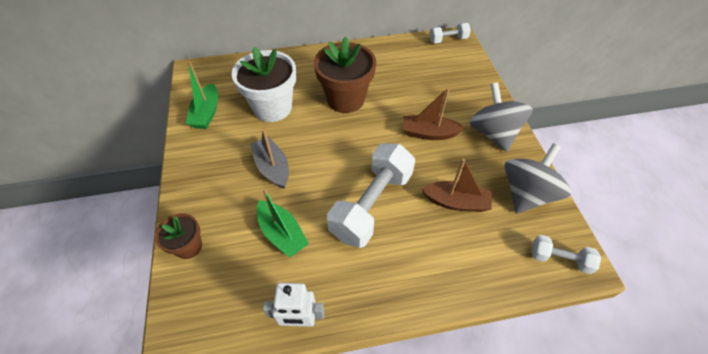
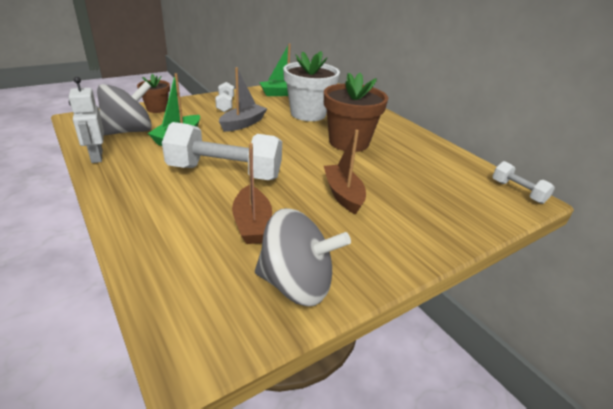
camera: 65 degrees right, 20 degrees down
grey spinning top [469,82,533,152] -> grey spinning top moved to [97,81,152,136]
white dumbbell [531,235,601,274] -> white dumbbell moved to [215,82,234,112]

